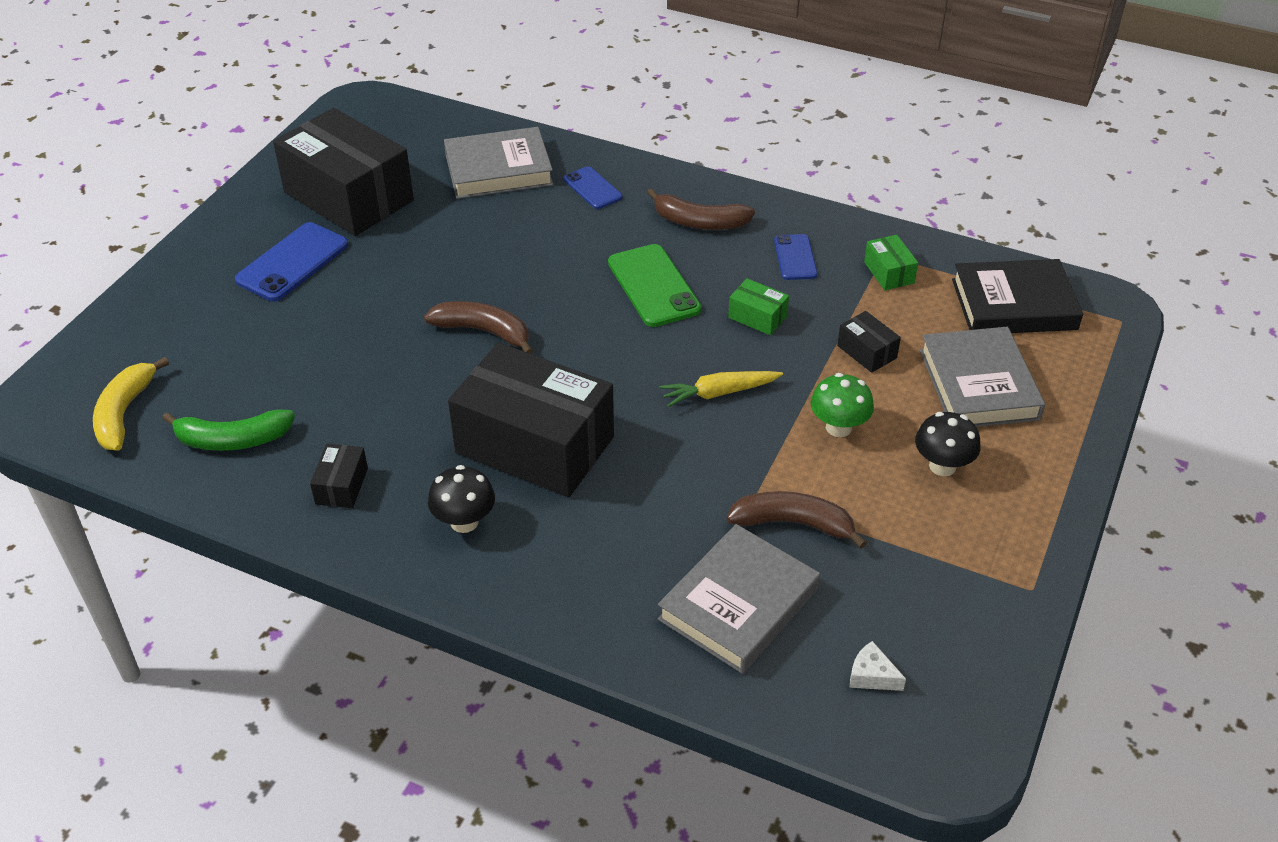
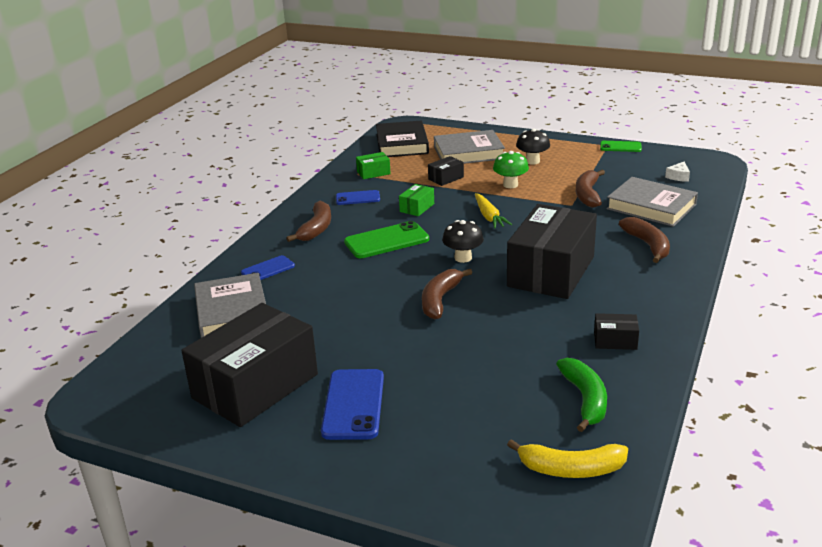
camera: 90 degrees left, 15 degrees down
blue phone [235,222,348,301] -> blue phone turned 60 degrees clockwise [321,369,384,440]
black mushroom [428,465,495,533] -> black mushroom moved to [442,220,484,263]
none -> green phone [600,141,642,152]
none -> brown banana [619,217,670,263]

